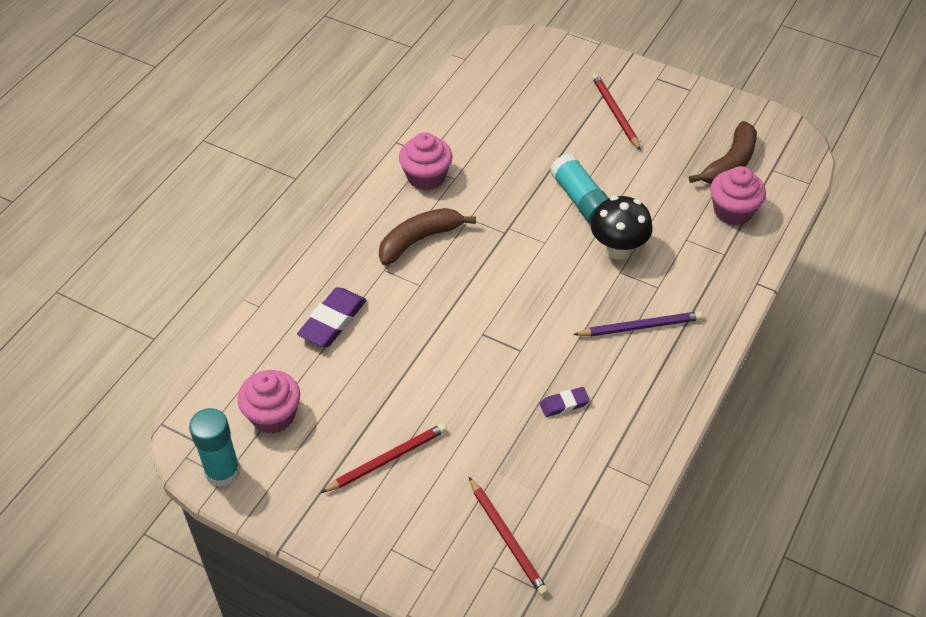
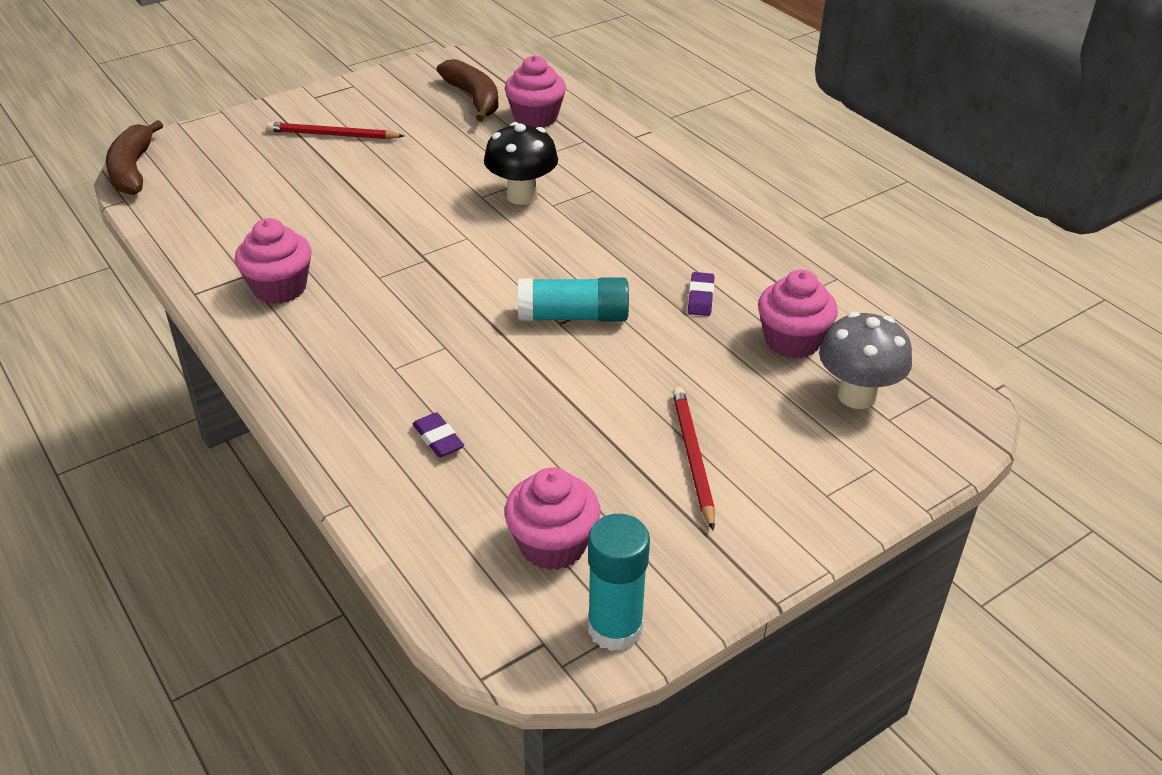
camera: 65 degrees left, 10 degrees down
purple eraser [297,287,367,347] -> purple eraser [413,412,464,457], size x0.56
brown banana [379,208,476,265] -> brown banana moved to [106,120,163,195]
red pencil [469,477,548,596] -> grey mushroom [819,311,912,409]
turquoise glue stick [550,154,609,224] -> turquoise glue stick moved to [518,277,629,321]
purple pencil [573,311,703,336] -> none
none -> pink cupcake [758,270,838,359]

